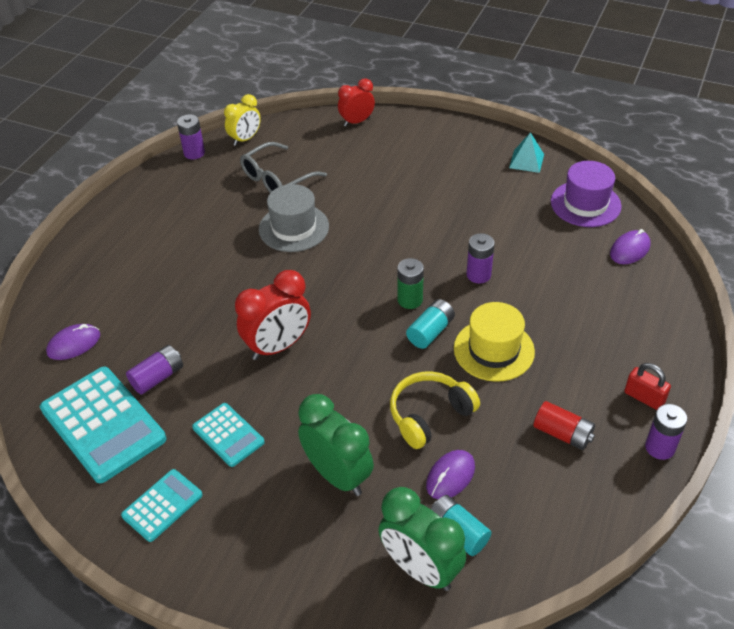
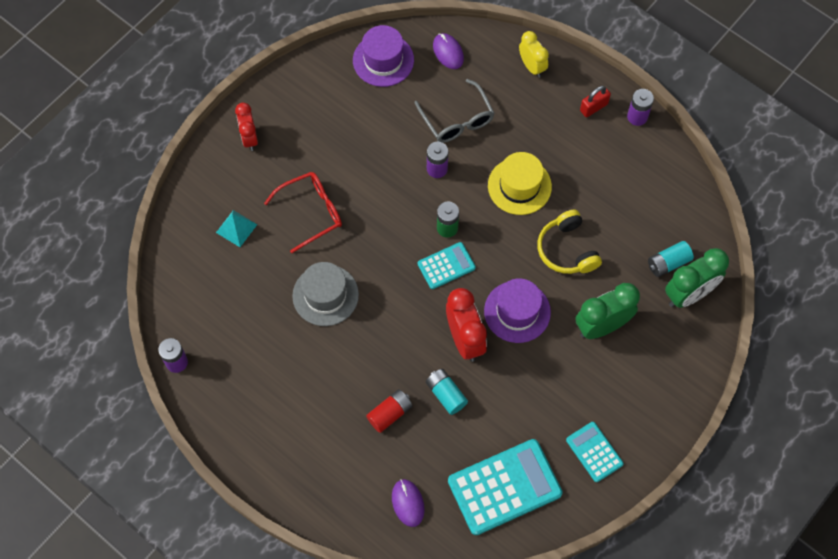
camera: 75 degrees left, 20 degrees up
purple battery [126,345,183,394] -> none
turquoise calculator [192,403,265,467] -> turquoise calculator moved to [418,242,476,289]
yellow clock [224,94,261,146] -> yellow clock moved to [519,31,549,78]
grey glasses [240,142,327,193] -> grey glasses moved to [414,79,494,143]
red clock [338,78,375,127] -> red clock moved to [235,103,258,151]
turquoise battery [406,299,455,349] -> turquoise battery moved to [426,369,468,415]
purple mouse [426,450,475,499] -> none
turquoise pyramid [509,132,544,173] -> turquoise pyramid moved to [216,210,258,247]
red battery [534,401,595,450] -> red battery moved to [366,389,413,433]
none -> red glasses [264,172,342,253]
none -> purple hat [484,278,551,343]

